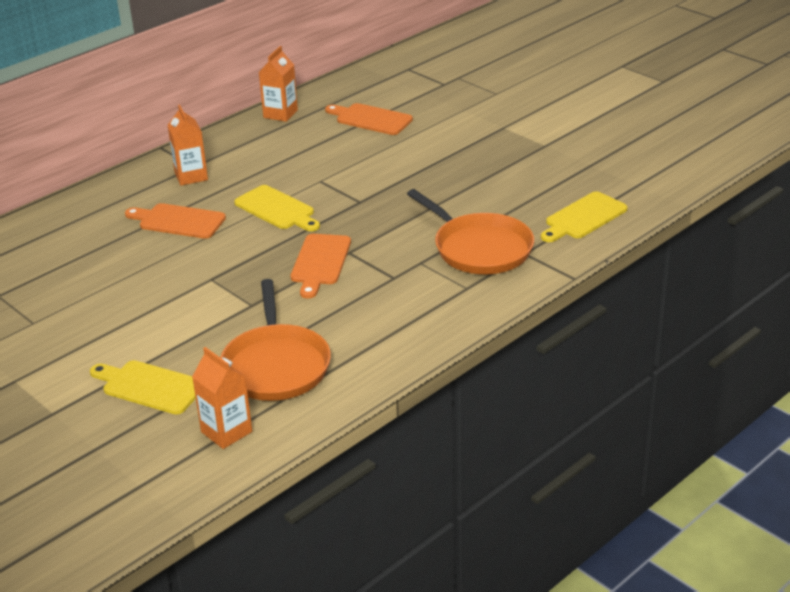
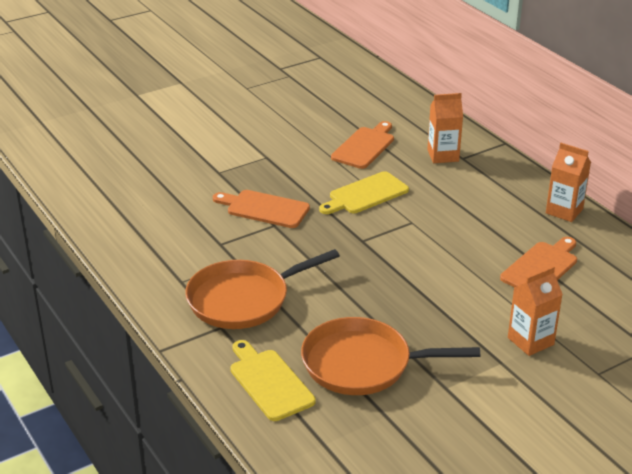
camera: 100 degrees right, 0 degrees up
yellow cutting board [90,360,196,414] -> none
orange carton [192,347,252,449] -> orange carton moved to [508,266,563,356]
orange pan [220,279,331,401] -> orange pan moved to [301,317,480,395]

